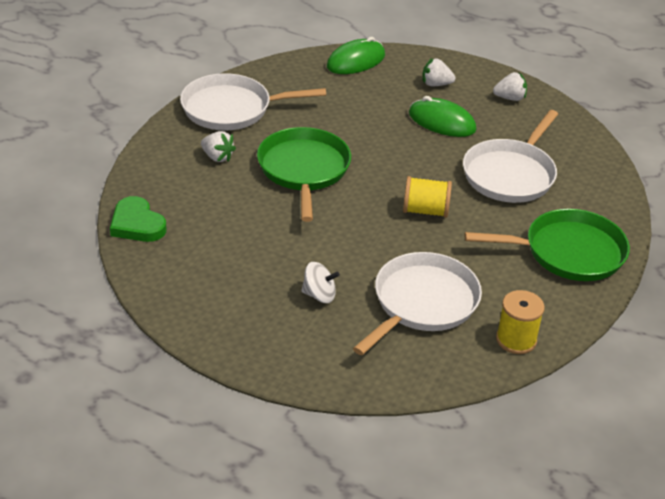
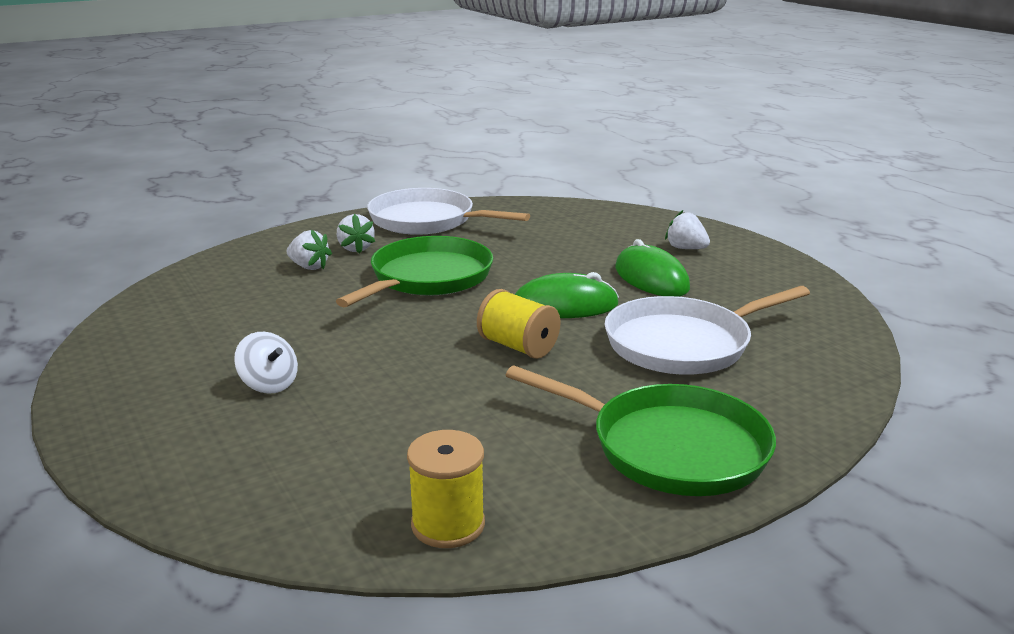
camera: 35 degrees right, 15 degrees down
green heart [110,196,167,242] -> none
green mouse [327,37,385,74] -> green mouse moved to [514,272,619,318]
white pan [353,252,482,355] -> none
white strawberry [493,72,527,101] -> white strawberry moved to [287,230,332,270]

